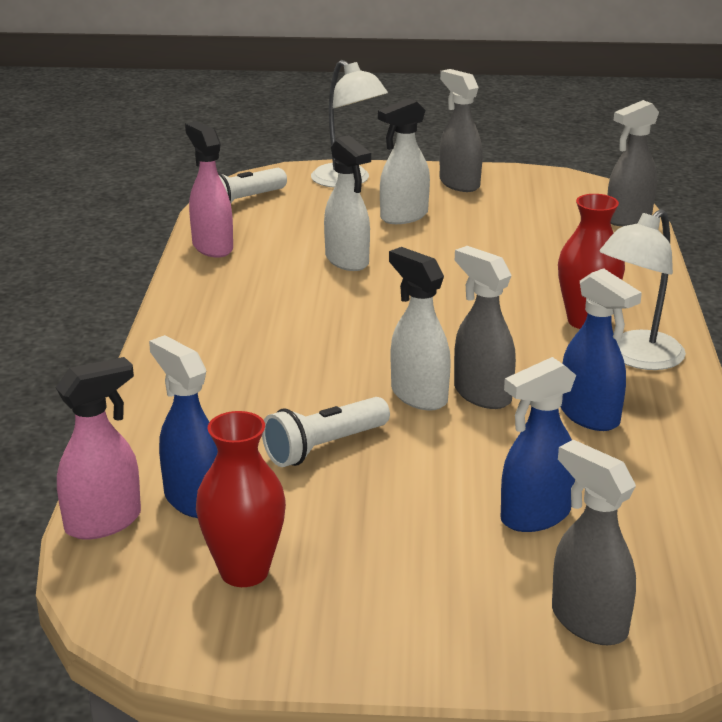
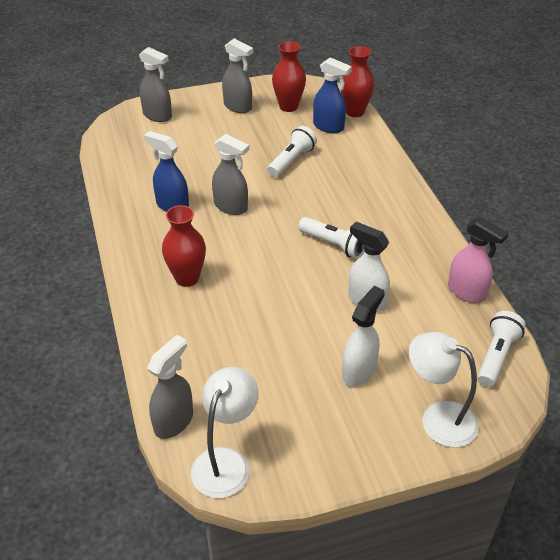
camera: 160 degrees right, 15 degrees up
pink spray bottle [55,357,141,540] -> red vase [341,46,375,117]
white spray bottle [389,247,451,411] -> none
grey spray bottle [440,69,483,192] -> grey spray bottle moved to [222,38,253,113]
blue spray bottle [501,357,576,532] -> none
white lamp [600,209,686,370] -> white lamp moved to [191,367,259,498]
none -> white flashlight [298,217,364,259]

